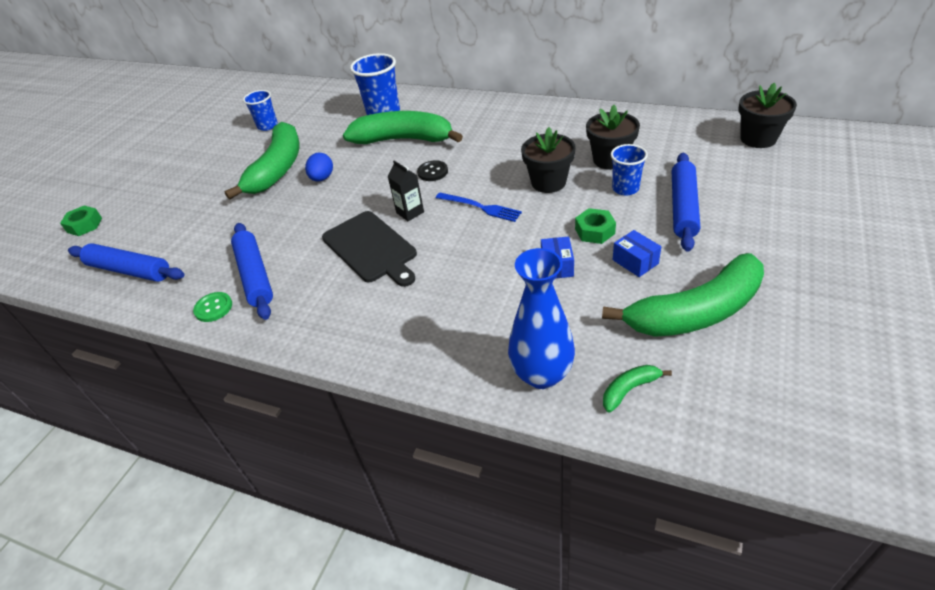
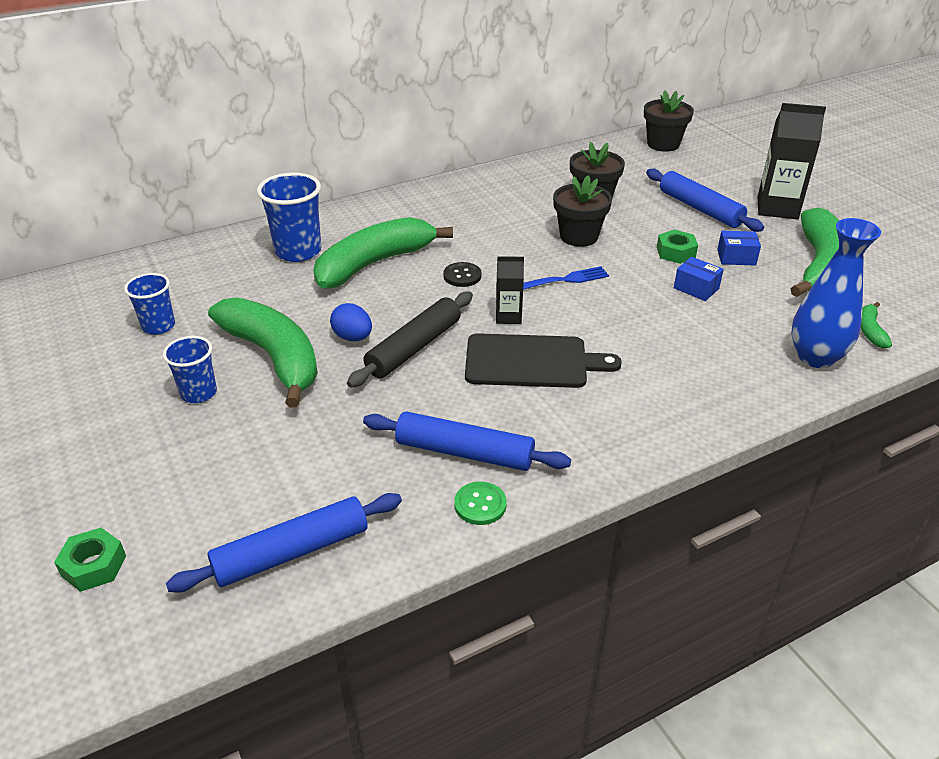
camera: 55 degrees left, 5 degrees down
blue cup [610,144,648,195] -> blue cup moved to [163,336,217,403]
none -> black rolling pin [347,292,473,388]
none -> black carton [758,103,826,219]

